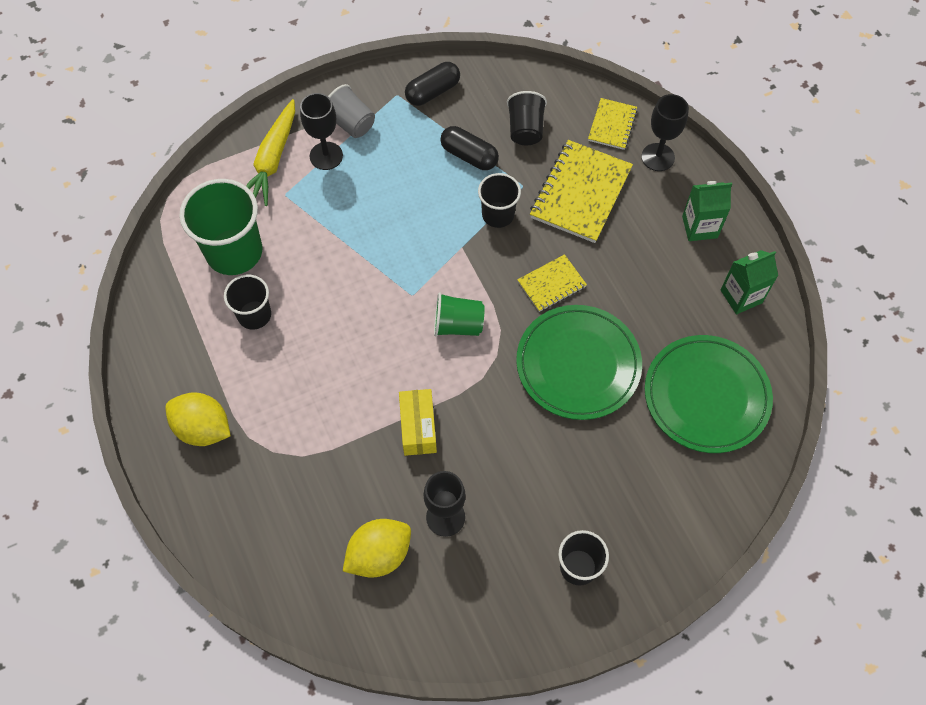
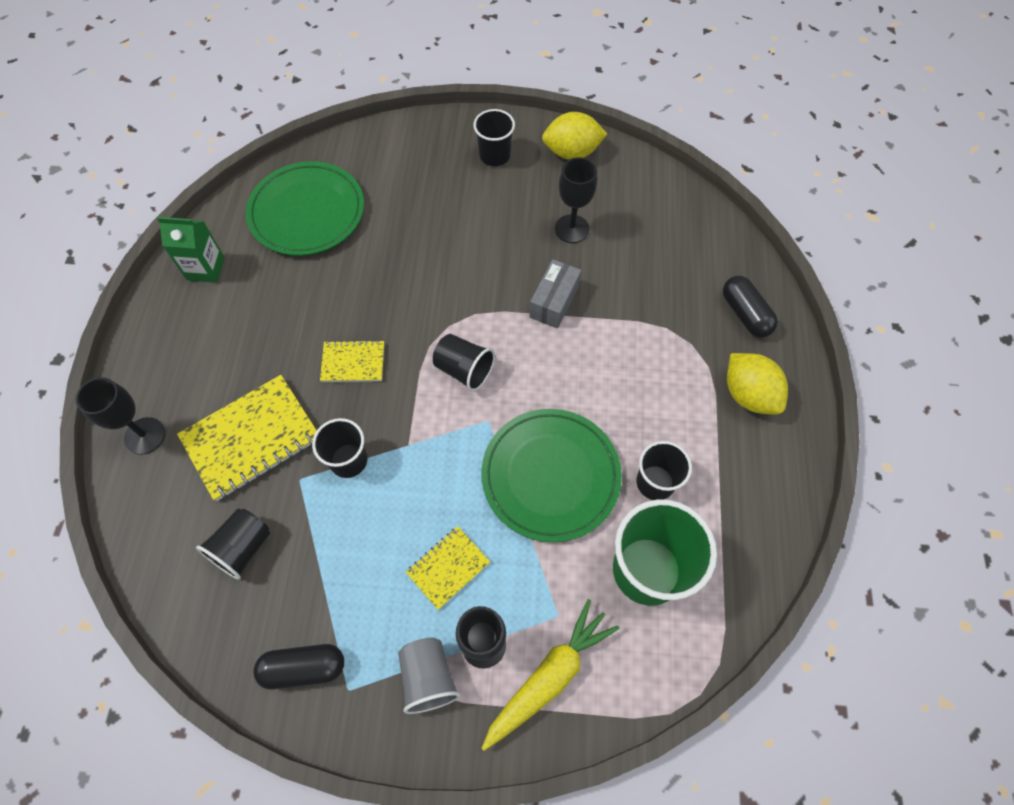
camera: 150 degrees left, 0 degrees up
yellow lemon [343,519,411,578] -> yellow lemon moved to [542,112,607,160]
yellow box [399,389,437,456] -> grey box [529,259,581,329]
green cup [434,293,485,337] -> black cup [433,334,495,391]
black capsule [440,126,499,170] -> black capsule moved to [723,276,778,337]
green plate [516,305,642,420] -> green plate moved to [481,409,622,542]
yellow notebook [588,98,638,150] -> yellow notebook moved to [406,526,490,610]
green carton [682,181,732,241] -> none

